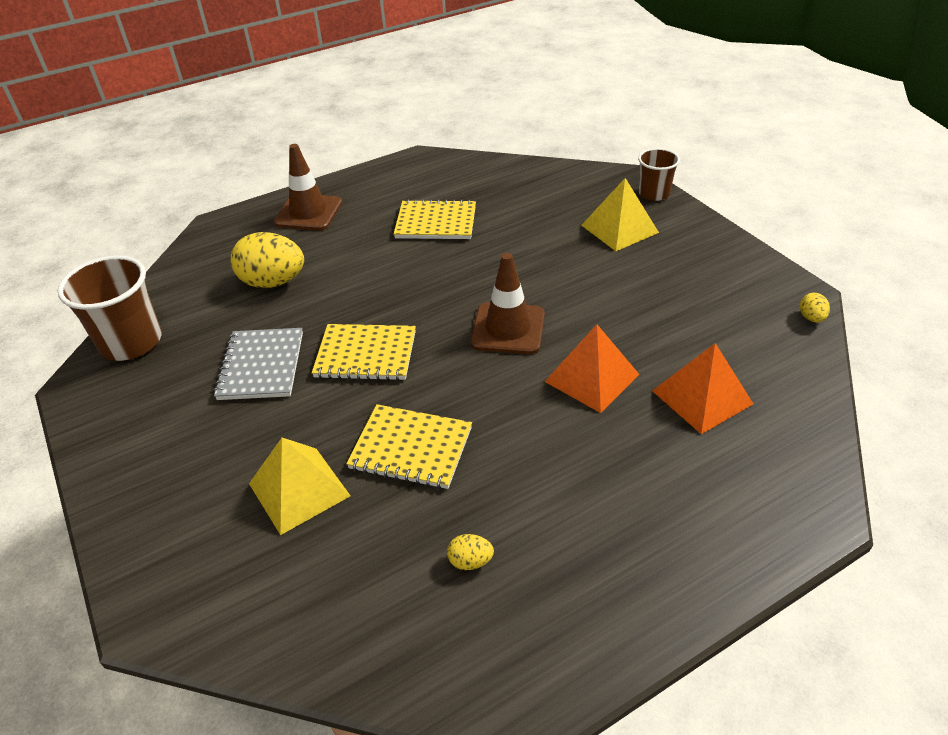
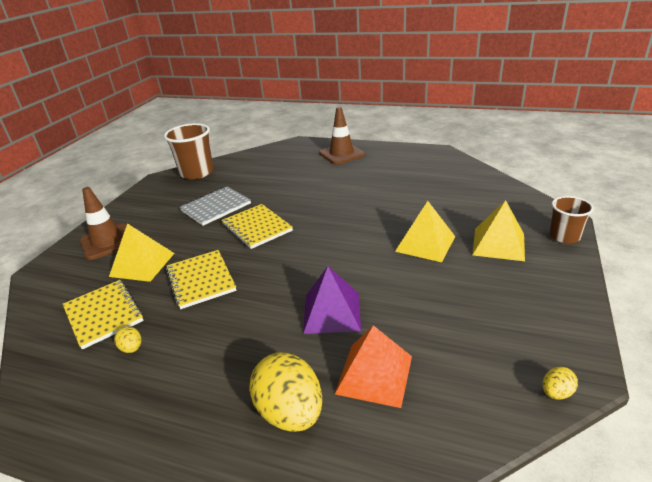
camera: 50 degrees right, 10 degrees down
yellow egg [231,232,304,288] -> yellow egg moved to [249,352,322,432]
yellow notebook [394,199,476,239] -> yellow notebook moved to [63,280,144,349]
brown traffic cone [470,253,545,354] -> brown traffic cone moved to [80,187,127,260]
orange pyramid [544,324,639,413] -> purple pyramid [303,266,361,334]
none -> yellow pyramid [395,201,455,262]

